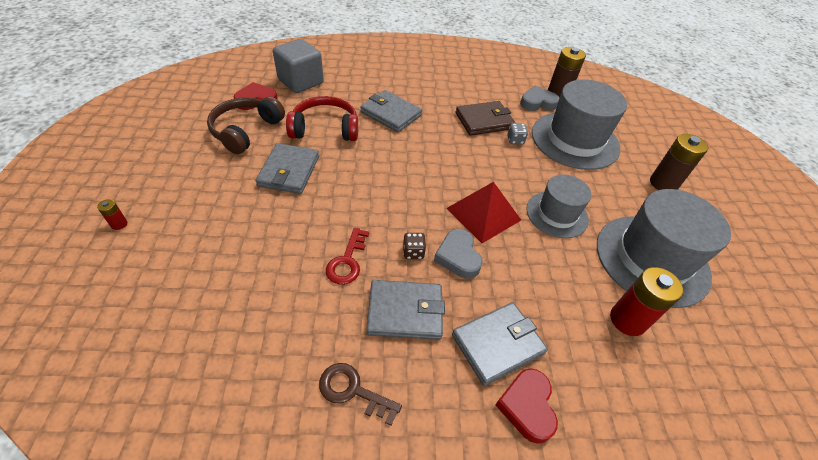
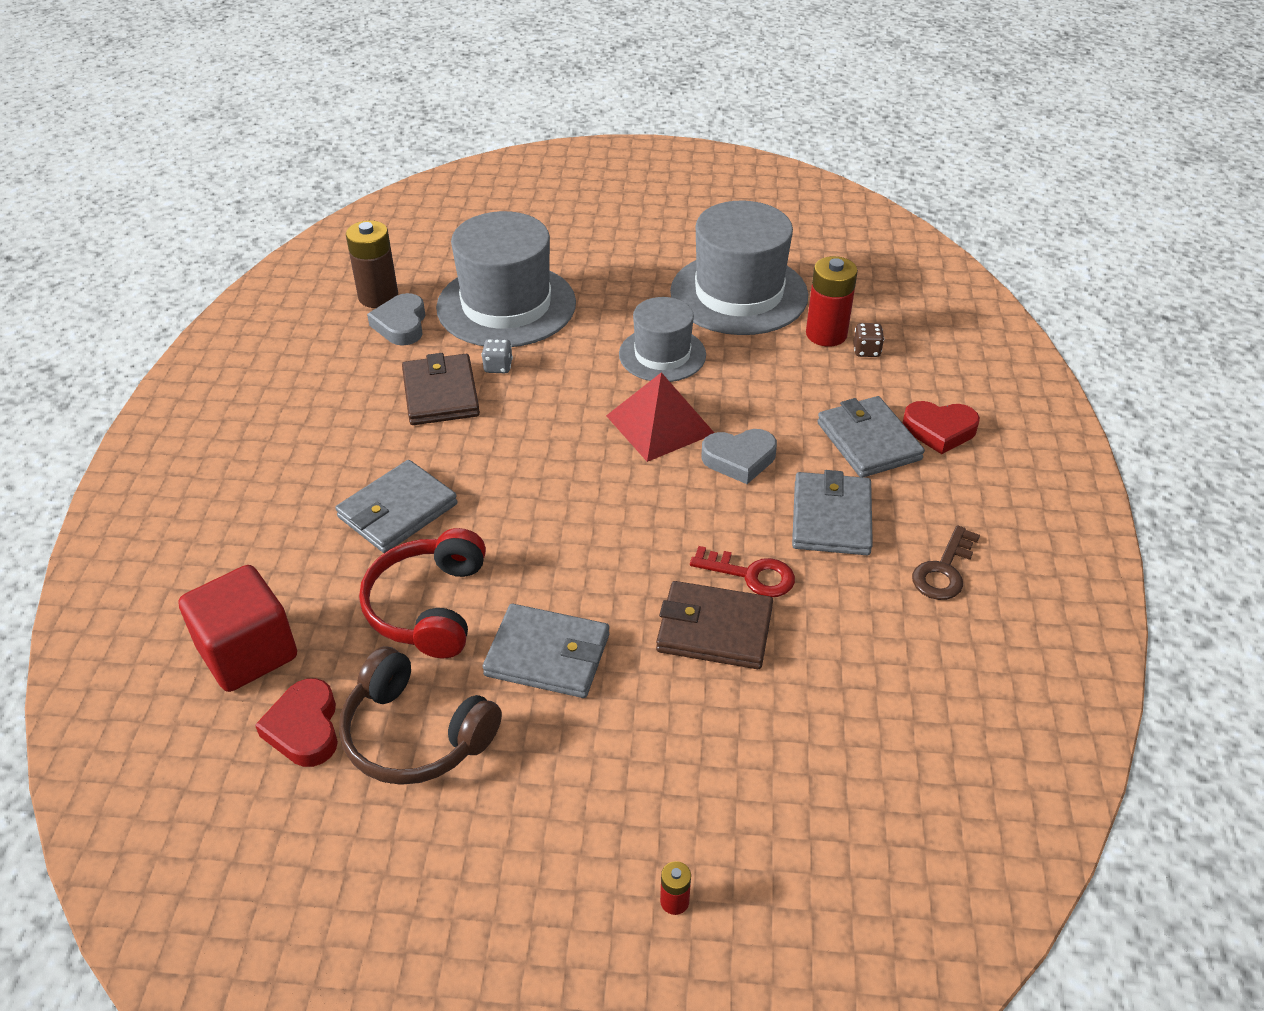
camera: 80 degrees left, 5 degrees down
grey cube [273,39,324,93] -> red cube [179,565,297,692]
brown dice [403,233,426,259] -> brown dice moved to [853,323,884,357]
brown battery [650,134,708,190] -> none
none -> brown wallet [656,581,773,669]

